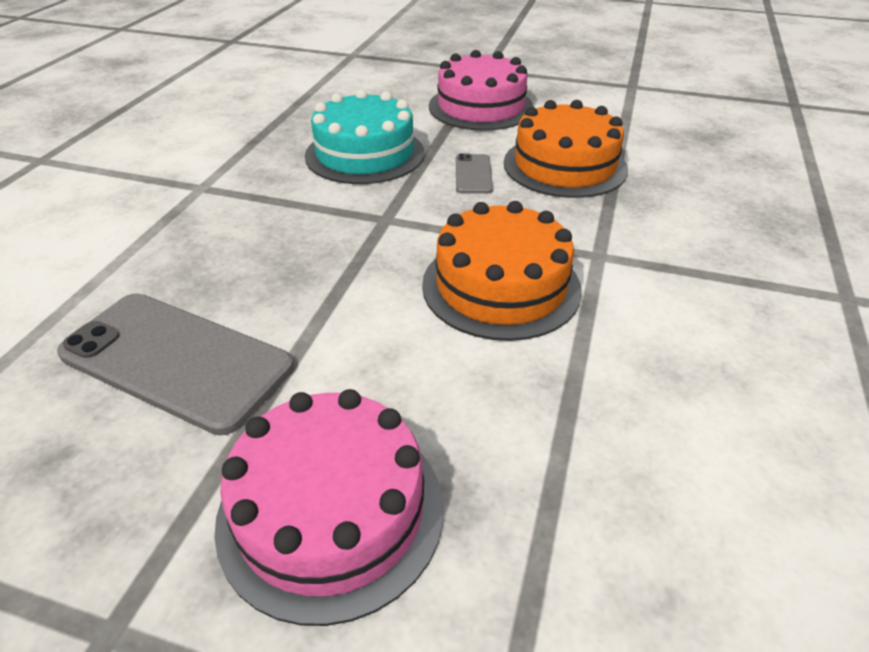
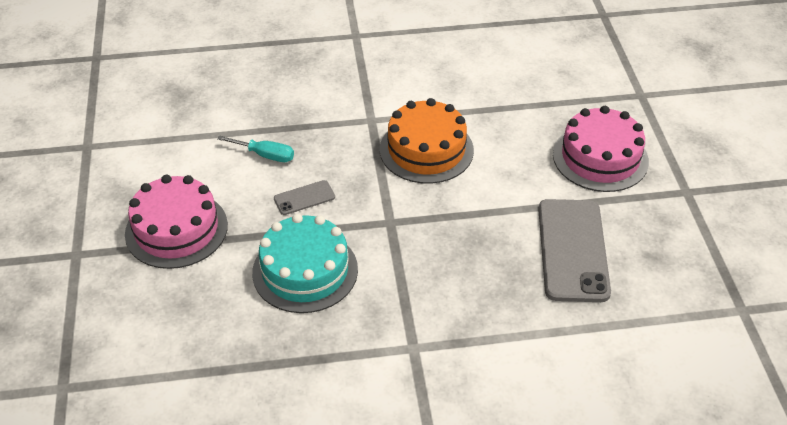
camera: 115 degrees left, 5 degrees up
orange cake [504,100,628,198] -> turquoise screwdriver [217,135,294,162]

